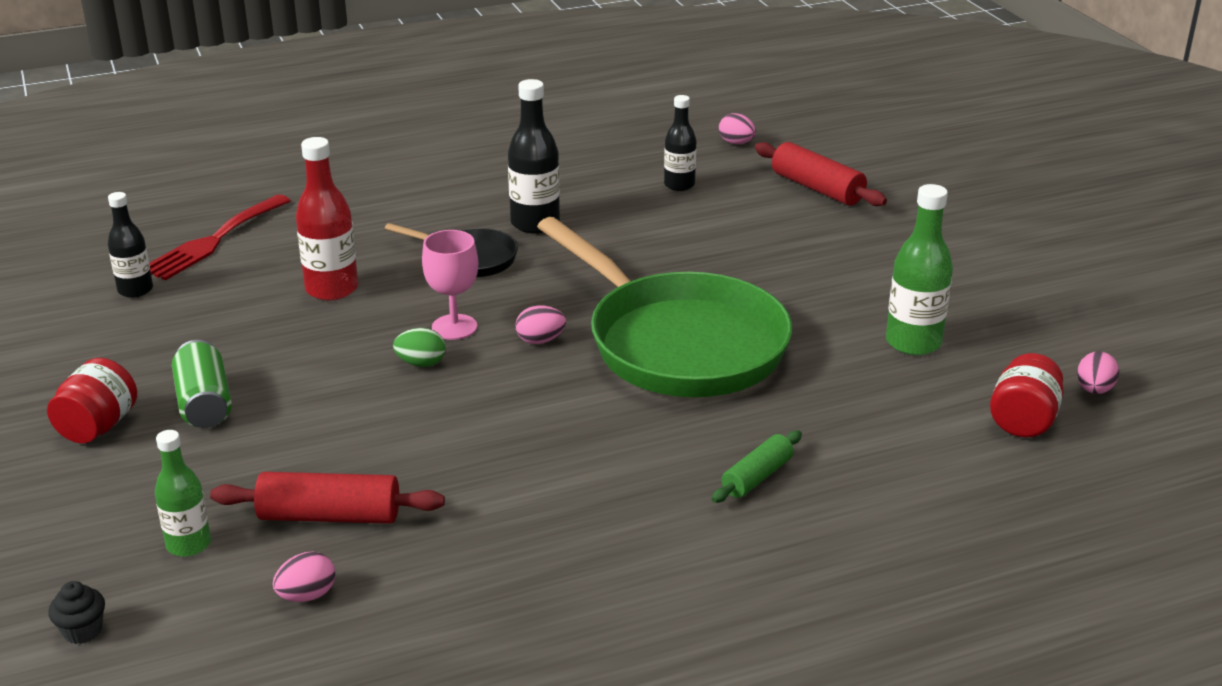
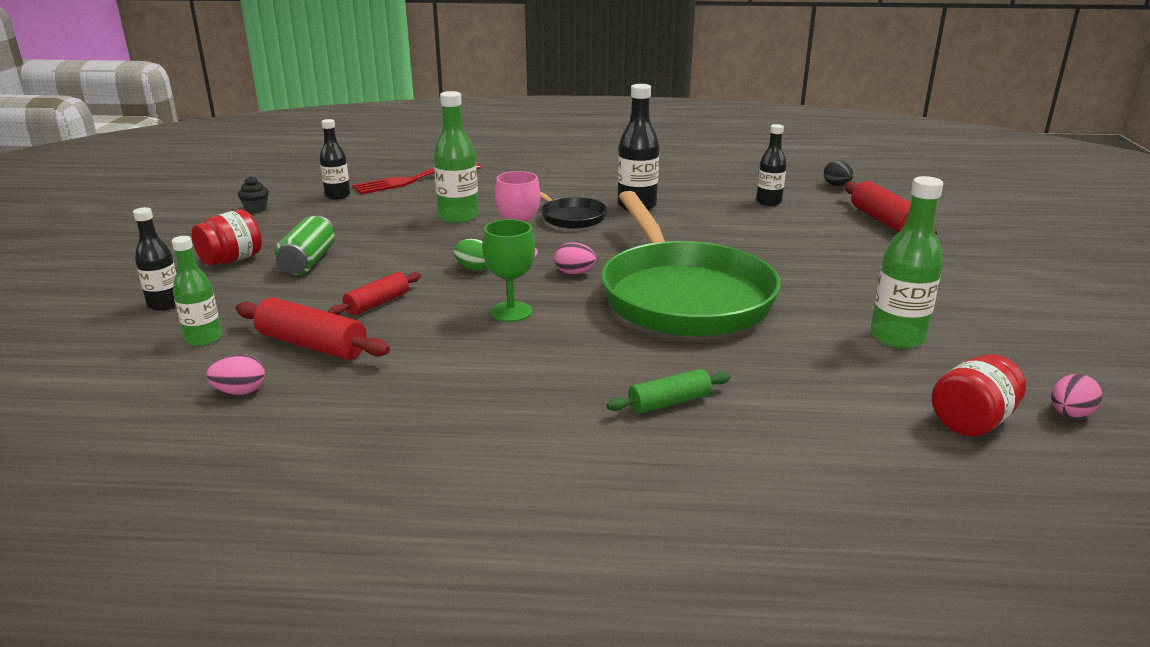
camera: 25 degrees right, 5 degrees down
black cupcake [48,581,105,644] -> black cupcake moved to [238,176,269,213]
red bottle [296,137,358,301] -> green bottle [433,91,479,223]
pink egg [719,113,756,144] -> black egg [824,161,853,186]
none -> black bottle [133,207,177,311]
none -> red rolling pin [328,272,421,315]
none -> green goblet [482,219,535,322]

